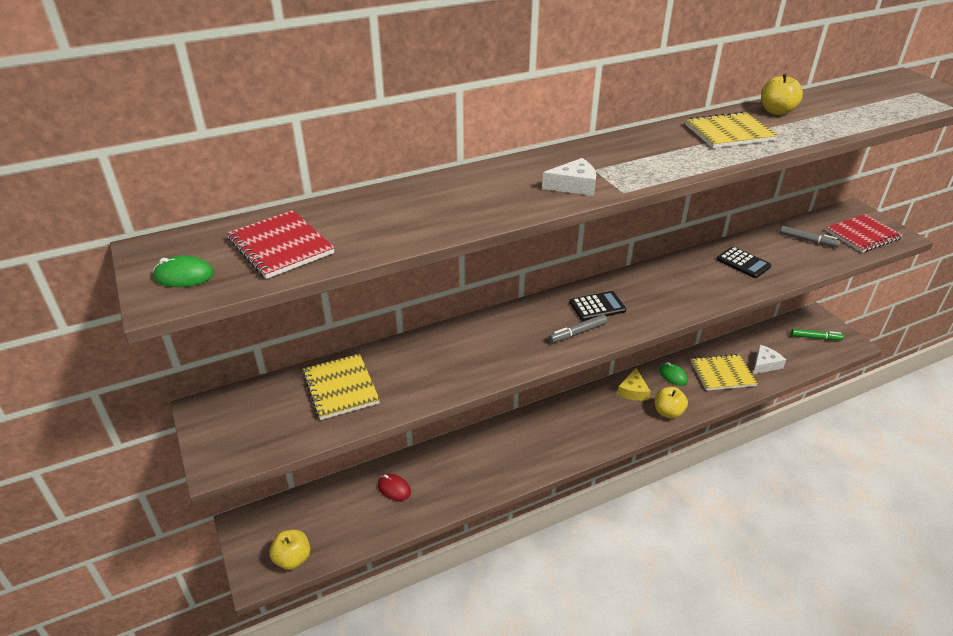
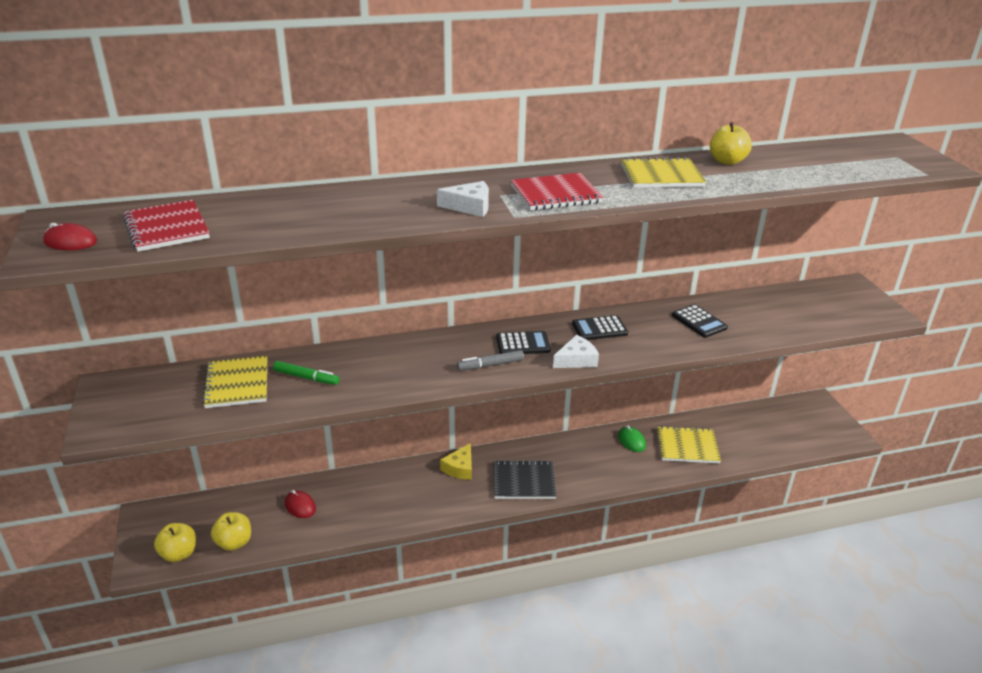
camera: 10 degrees right, 5 degrees down
green mouse [153,256,214,287] -> red mouse [43,223,97,250]
yellow cheese [617,368,650,401] -> yellow cheese moved to [440,443,472,480]
yellow apple [655,387,688,418] -> yellow apple moved to [211,512,251,551]
white cheese [753,345,786,374] -> white cheese moved to [553,335,599,368]
grey marker [780,226,840,247] -> none
green marker [791,329,844,340] -> green marker moved to [273,361,339,385]
red notebook [826,214,903,253] -> red notebook moved to [511,173,604,210]
none -> black notebook [493,460,557,499]
none -> black calculator [572,315,628,340]

